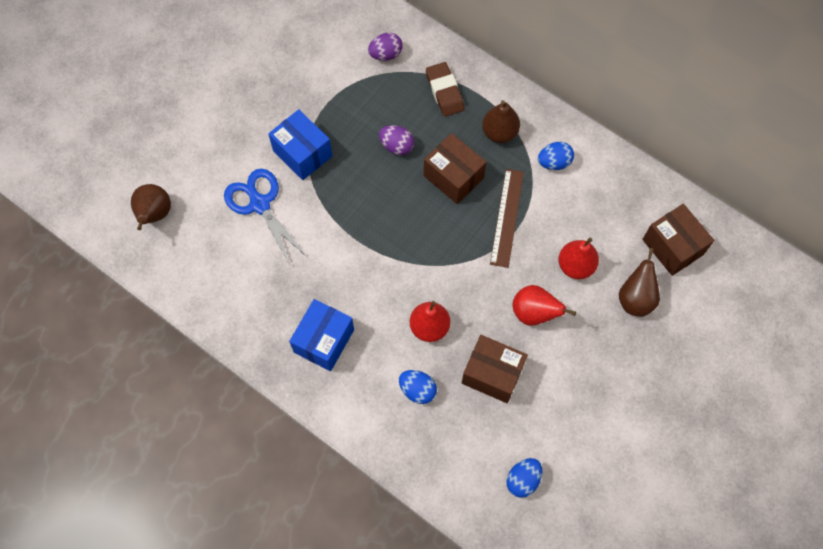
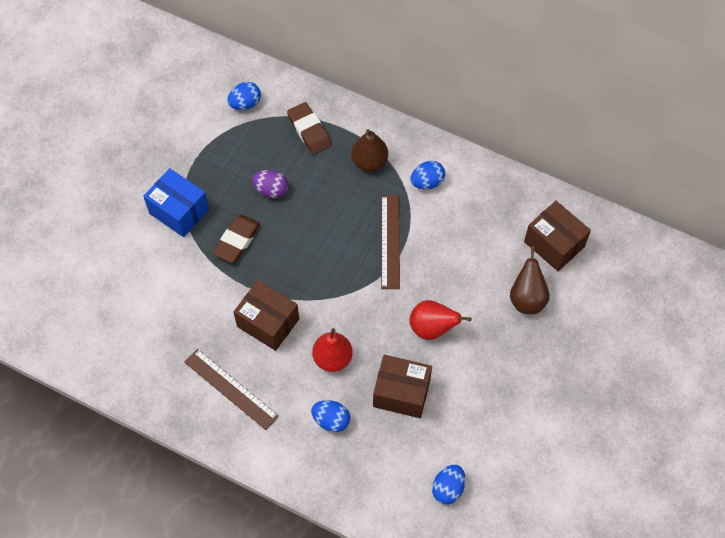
camera: 10 degrees left, 5 degrees down
brown pear [131,184,171,230] -> none
blue scissors [224,169,308,266] -> none
blue box [289,299,354,371] -> brown ruler [184,349,279,430]
purple egg [368,33,403,61] -> blue egg [227,82,261,110]
brown box [424,133,486,204] -> brown box moved to [234,280,299,351]
red pear [558,238,599,279] -> none
none -> brown eraser [213,214,261,263]

